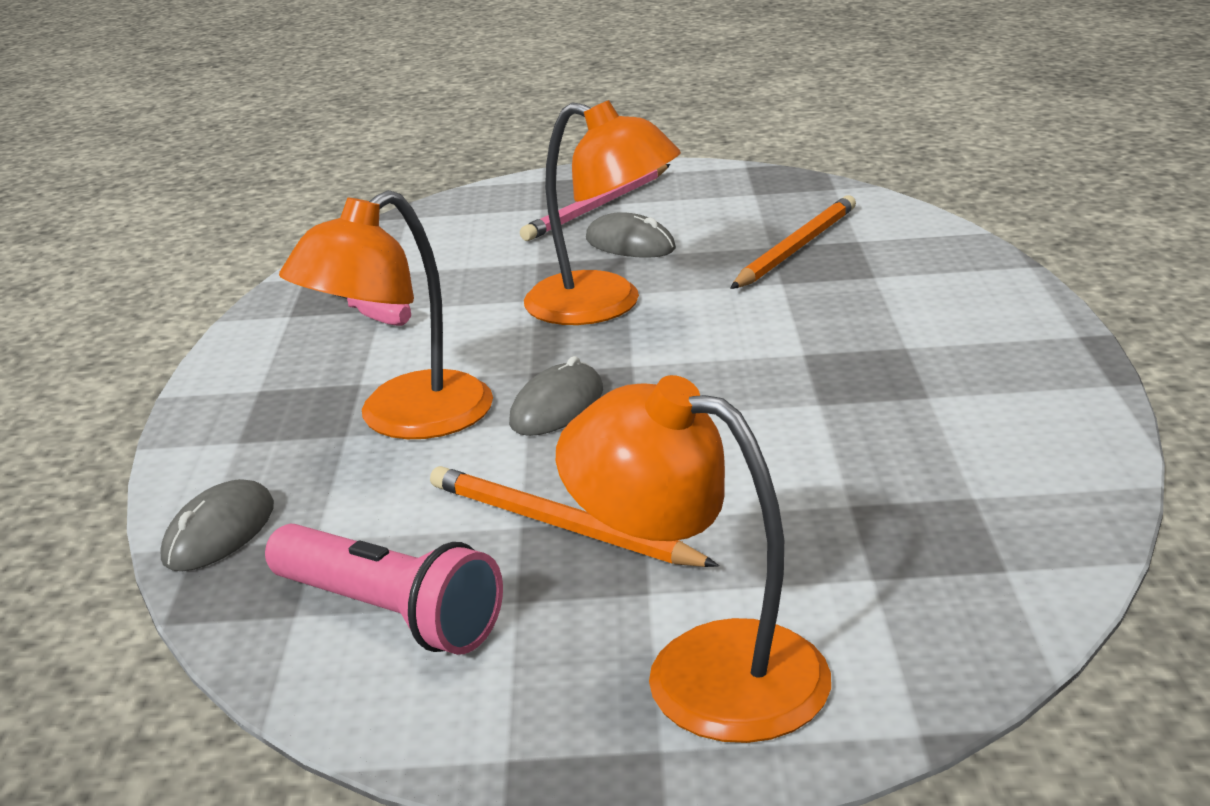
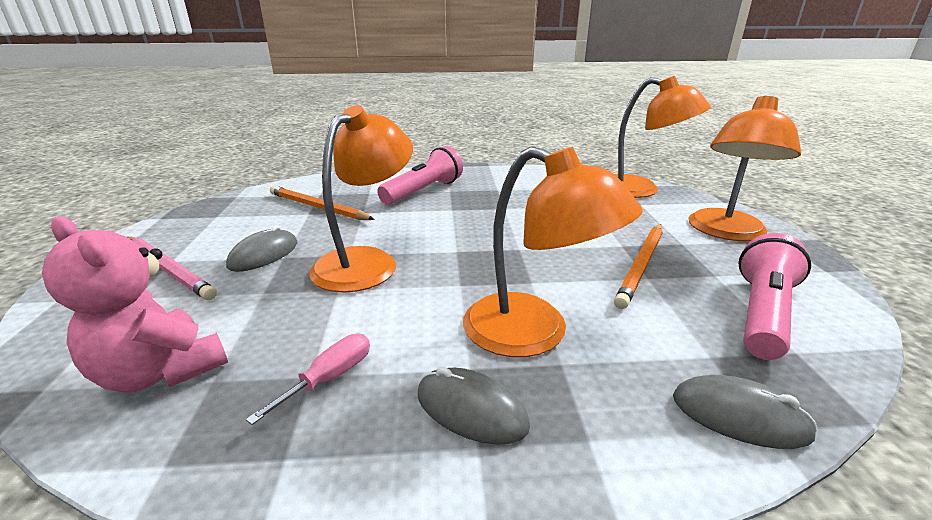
camera: 95 degrees left, 0 degrees up
grey mouse [509,356,603,436] -> grey mouse moved to [418,367,530,445]
none -> pink teddy bear [42,216,228,392]
none -> pink flashlight [377,146,463,205]
none -> orange lamp [614,76,711,198]

